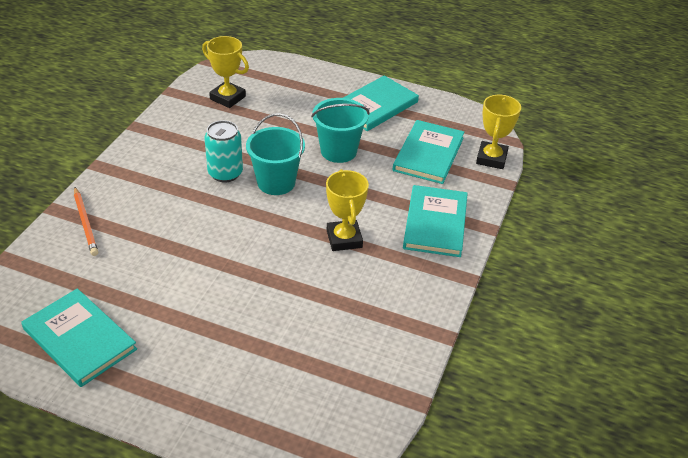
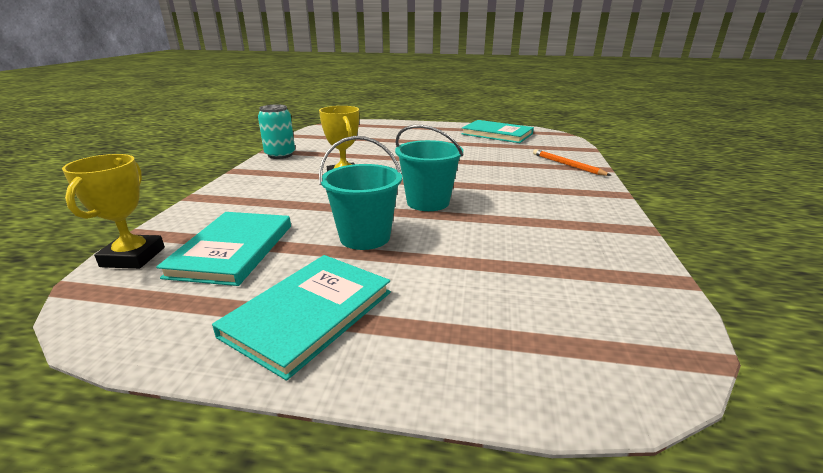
camera: 170 degrees right, 15 degrees down
yellow trophy [202,36,249,108] -> none
turquoise can [205,120,243,182] -> turquoise can moved to [258,105,295,159]
turquoise book [403,185,468,257] -> none

